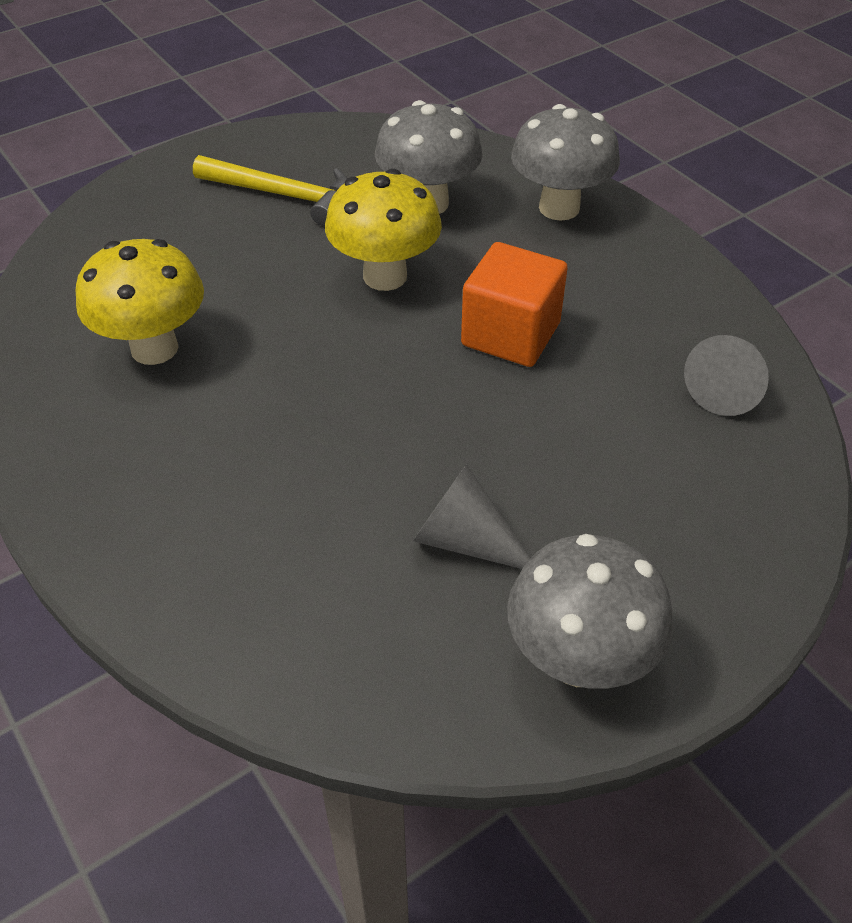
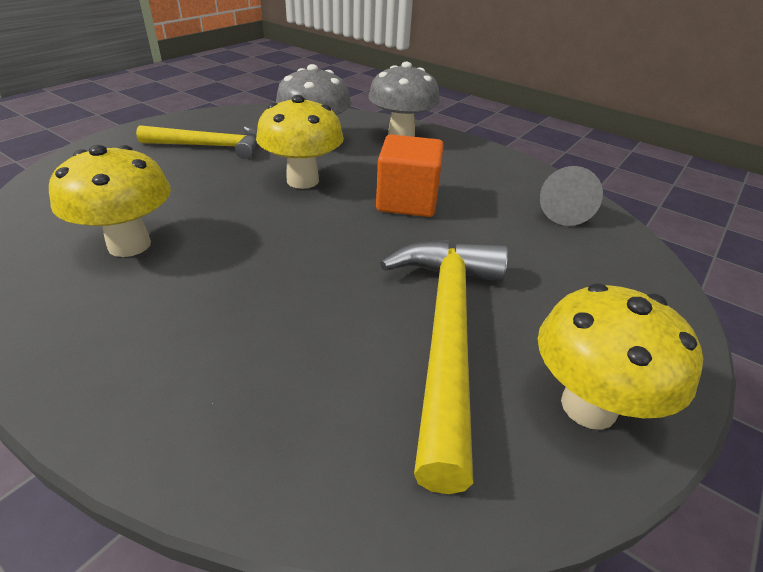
camera: 20 degrees left, 10 degrees down
grey cone [413,464,531,569] -> yellow hammer [380,240,508,494]
grey mushroom [507,534,673,689] -> yellow mushroom [538,283,703,430]

